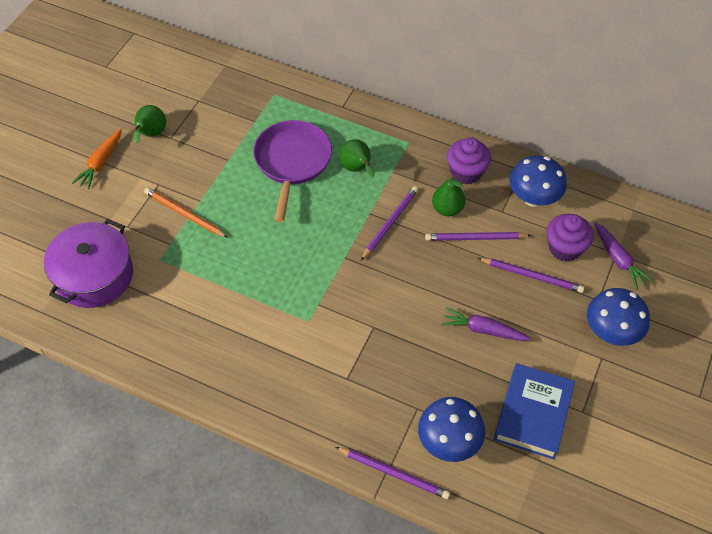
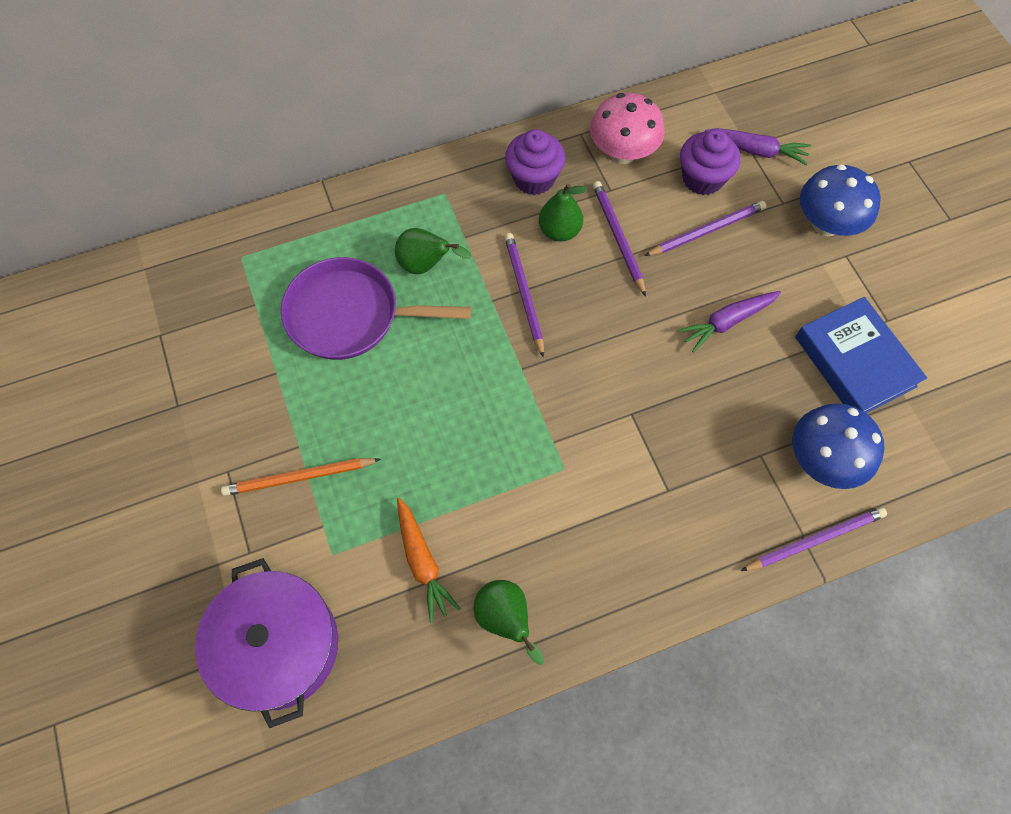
camera: 45 degrees left, 10 degrees up
orange carrot [72,129,122,189] -> orange carrot moved to [397,498,461,623]
green pear [133,105,166,143] -> green pear moved to [473,580,544,665]
purple pan [253,120,332,223] -> purple pan turned 45 degrees counterclockwise [281,257,471,360]
purple pencil [425,232,532,241] -> purple pencil turned 120 degrees clockwise [593,181,646,296]
blue mushroom [510,155,567,207] -> pink mushroom [590,93,664,164]

